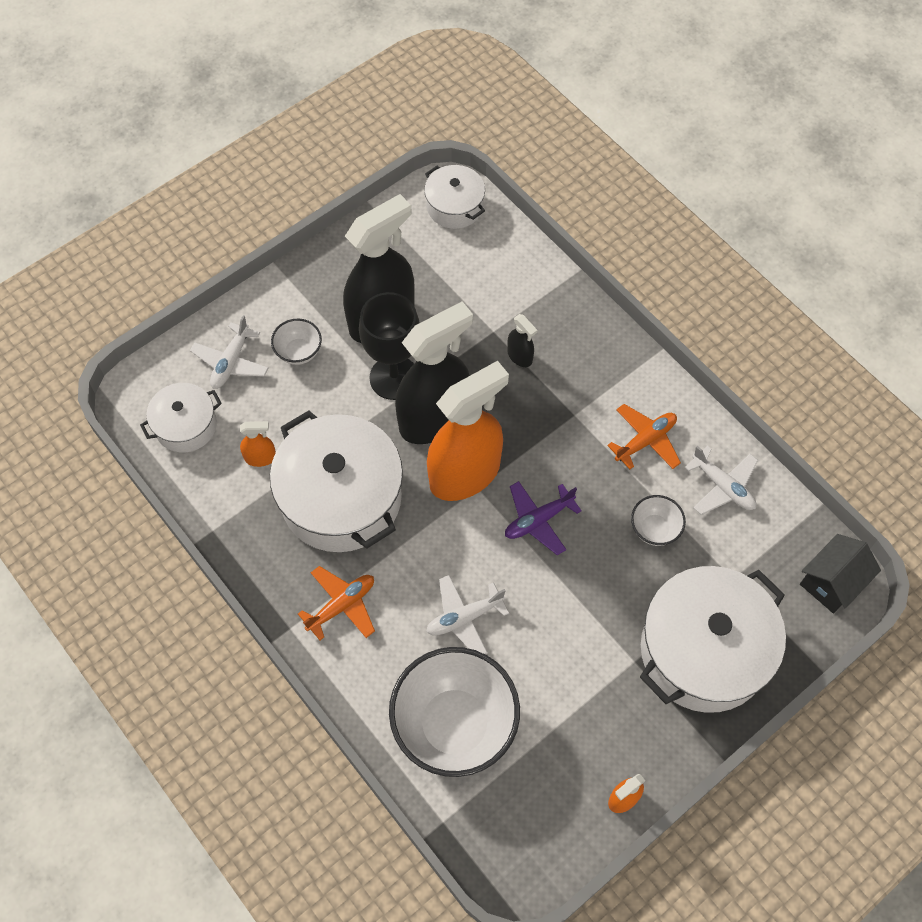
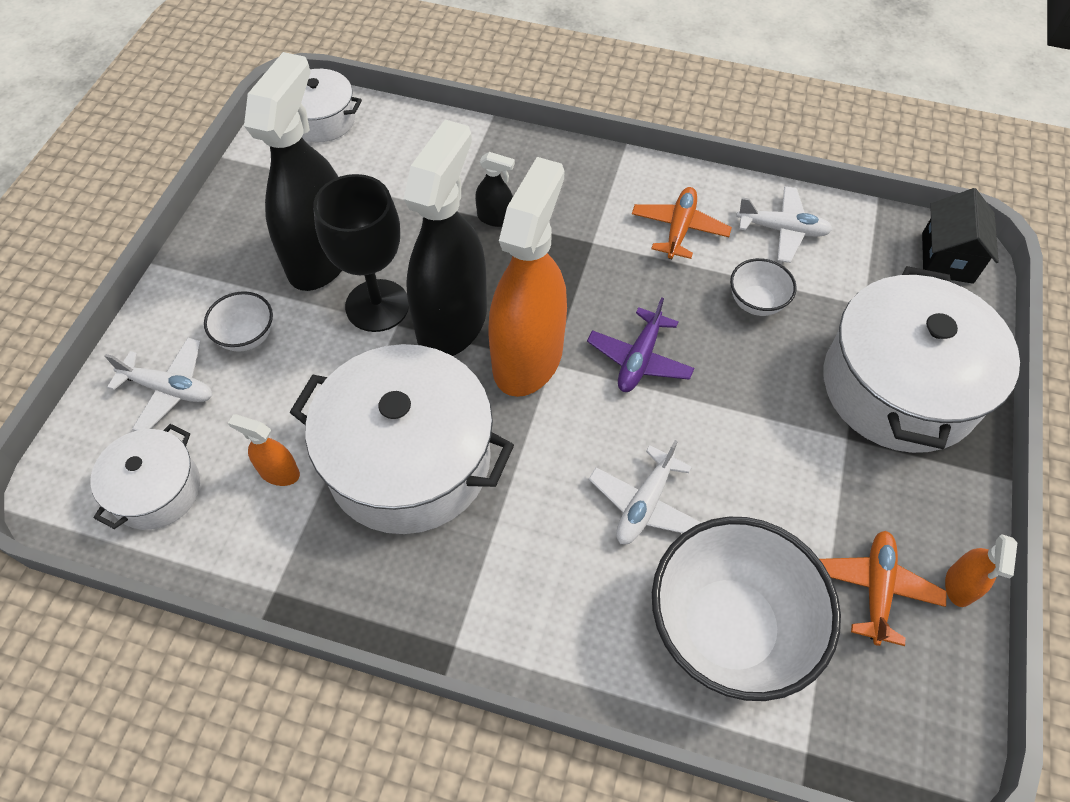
camera: 35 degrees left, 5 degrees down
white plane [190,315,269,389] -> white plane turned 60 degrees counterclockwise [105,338,212,431]
orange spray bottle [240,421,276,467] -> orange spray bottle turned 120 degrees counterclockwise [228,414,300,486]
orange plane [298,566,375,640] -> orange plane moved to [819,531,947,646]

